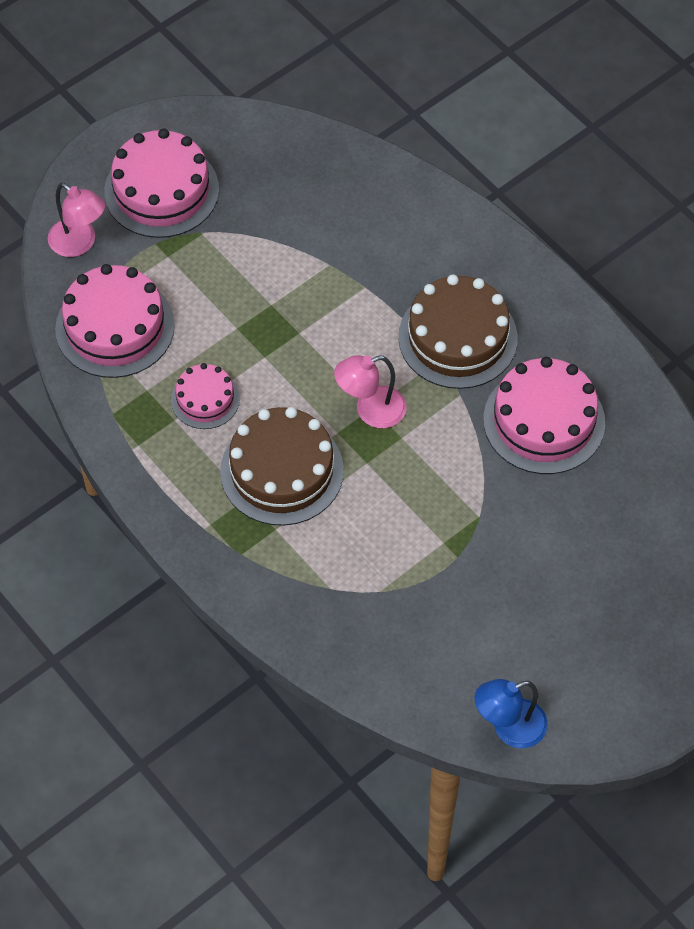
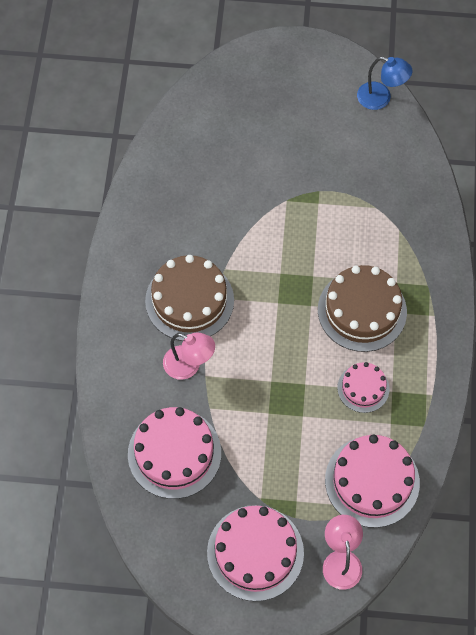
camera: 135 degrees left, 5 degrees up
pink lamp [334,355,407,428] -> pink lamp moved to [163,332,215,380]
pink cake [483,357,605,474] -> pink cake moved to [128,407,221,499]

